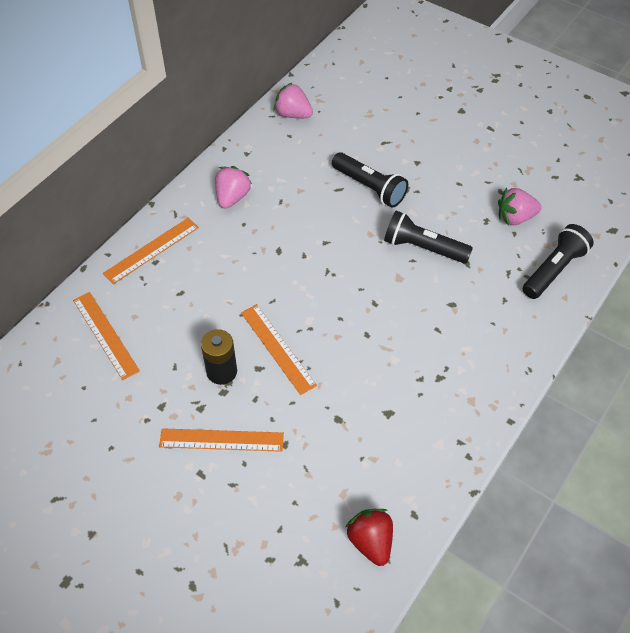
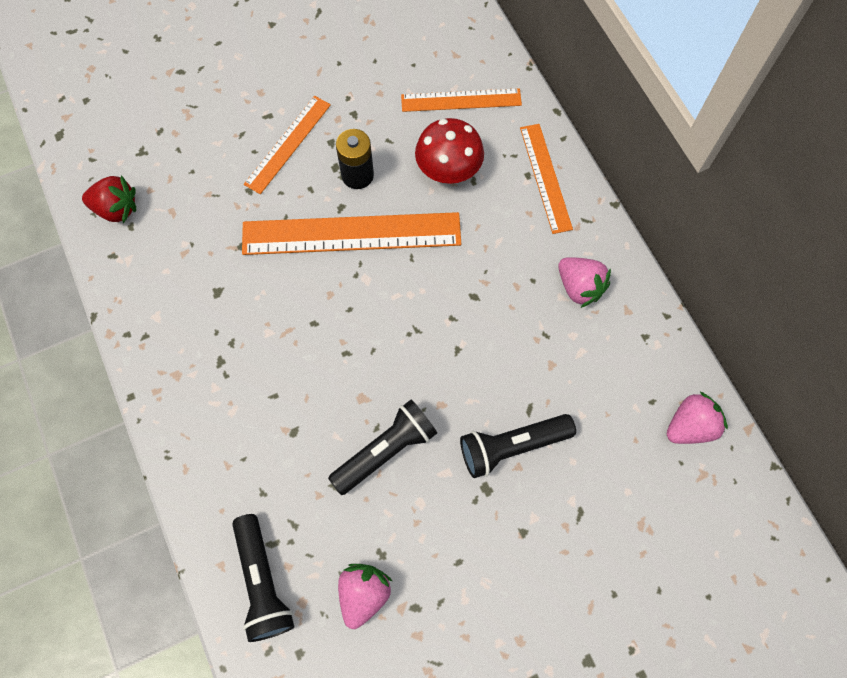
camera: 120 degrees right, 15 degrees up
orange ruler [241,304,317,395] -> orange ruler [242,212,461,255], size x1.71
none -> red mushroom [415,118,484,184]

